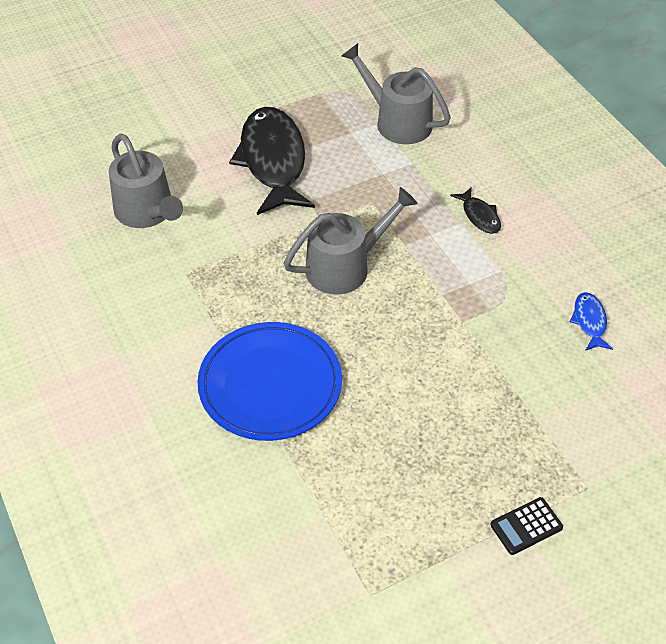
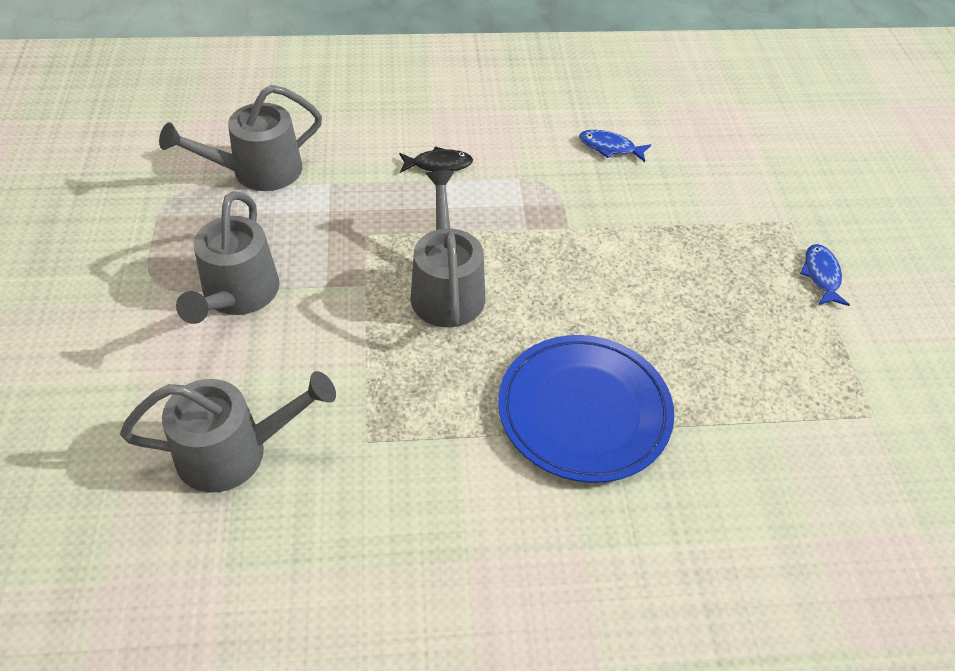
camera: 70 degrees left, 0 degrees up
black fish [229,107,315,215] -> grey watering can [176,191,280,324]
black calculator [491,497,563,555] -> blue fish [800,244,850,306]

